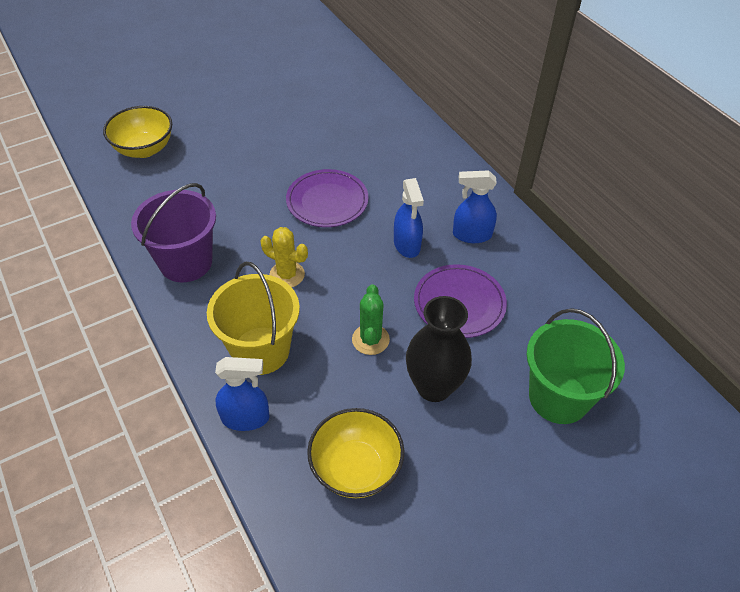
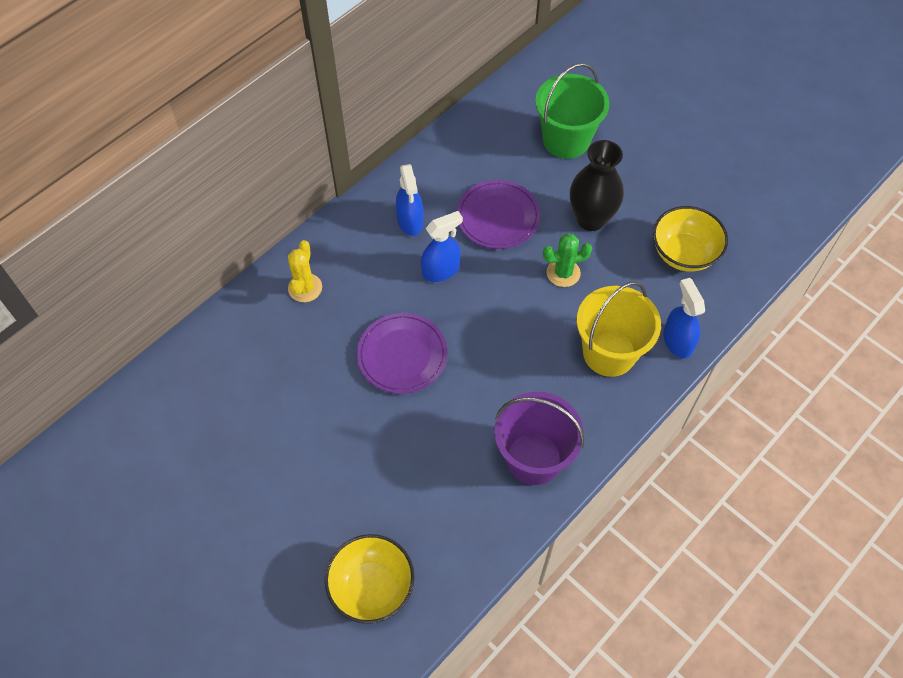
camera: 105 degrees left, 10 degrees up
yellow cactus [260,227,308,287] -> yellow cactus moved to [288,240,322,302]

